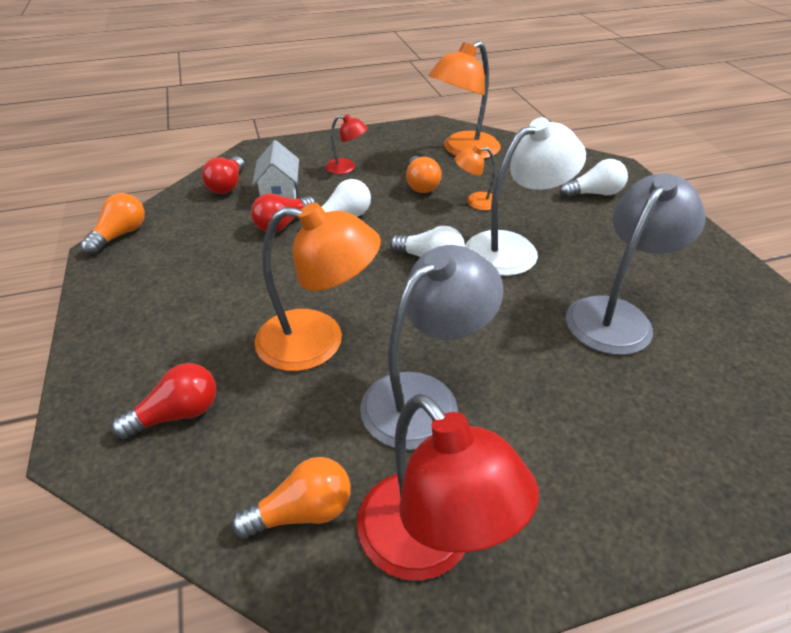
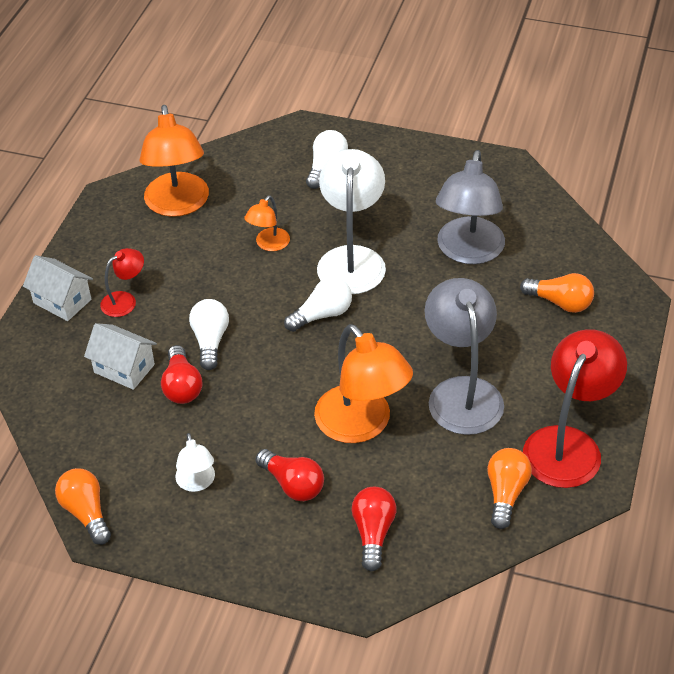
camera: 55 degrees left, 5 degrees up
red light bulb [202,156,244,194] -> red light bulb moved to [255,449,324,501]
orange lamp [255,202,381,371] -> orange lamp turned 105 degrees clockwise [314,324,413,443]
red lamp [357,394,539,580] -> red lamp turned 60 degrees counterclockwise [523,329,627,488]
orange light bulb [406,156,442,193] -> orange light bulb moved to [520,273,594,313]
grey lamp [566,173,706,355] -> grey lamp turned 150 degrees counterclockwise [436,150,505,264]
none -> white house [23,255,93,321]
none -> white lamp [175,433,215,492]

